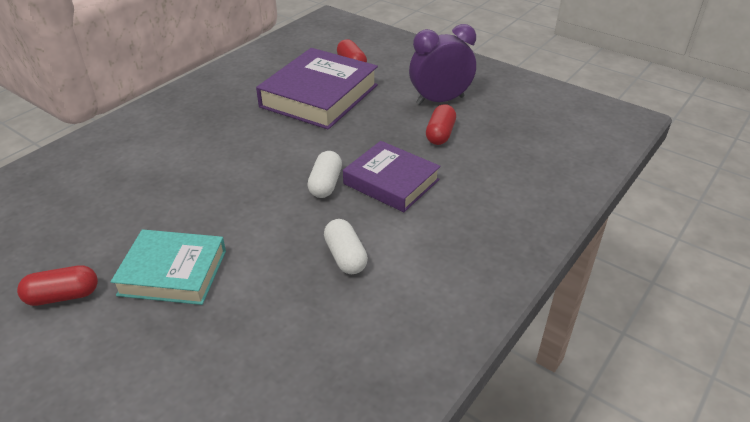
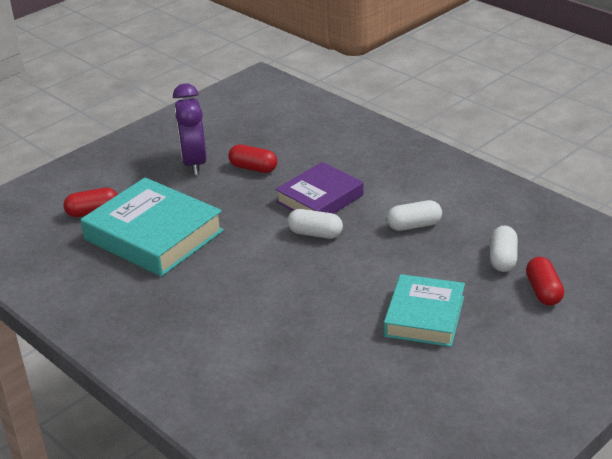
camera: 80 degrees left, 5 degrees down
red capsule [17,265,98,306] -> red capsule moved to [526,257,564,306]
purple book [256,48,378,129] -> turquoise book [81,177,224,277]
none -> white capsule [490,226,518,272]

